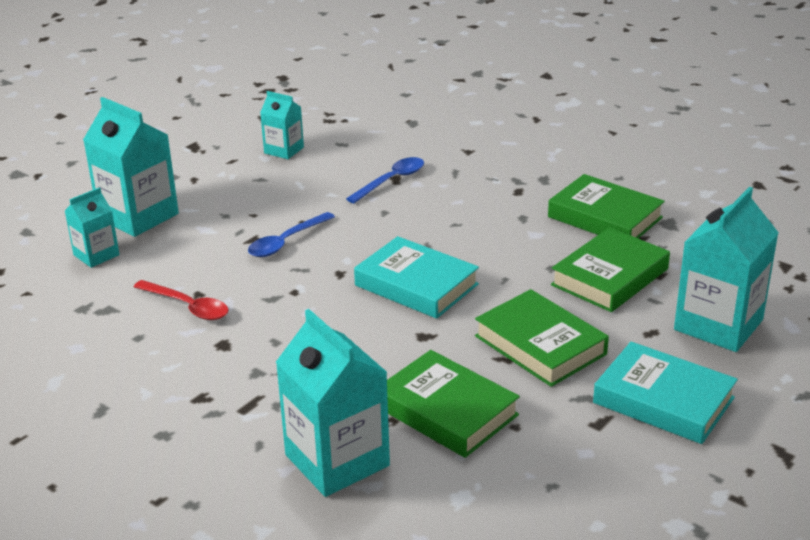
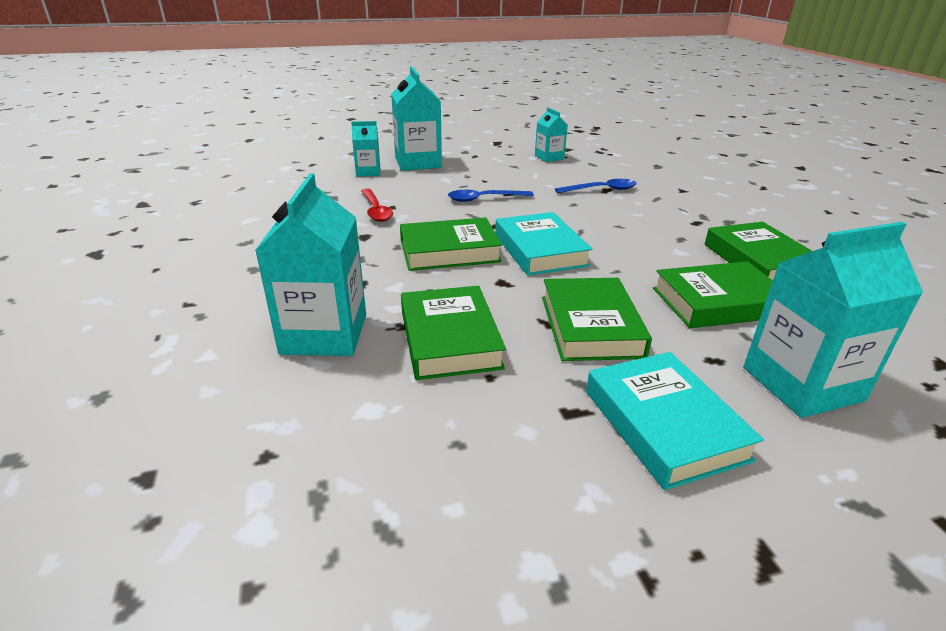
camera: 35 degrees right, 0 degrees up
none -> green book [400,217,502,271]

